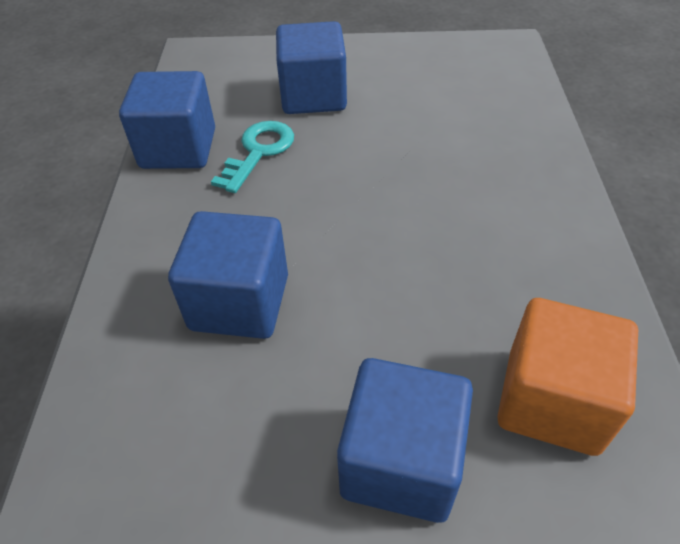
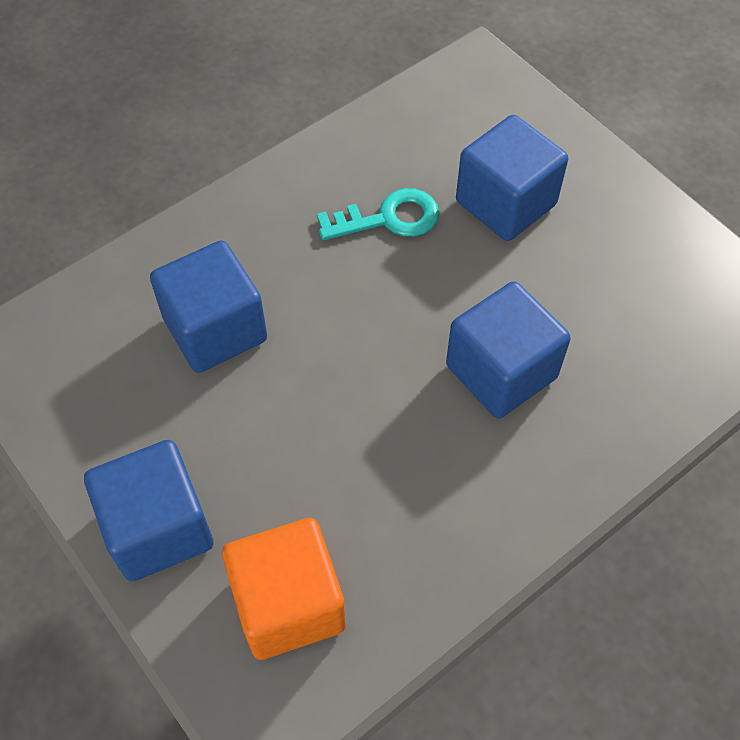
camera: 50 degrees right, 10 degrees up
blue cube [119,71,215,169] -> blue cube moved to [446,281,571,419]

